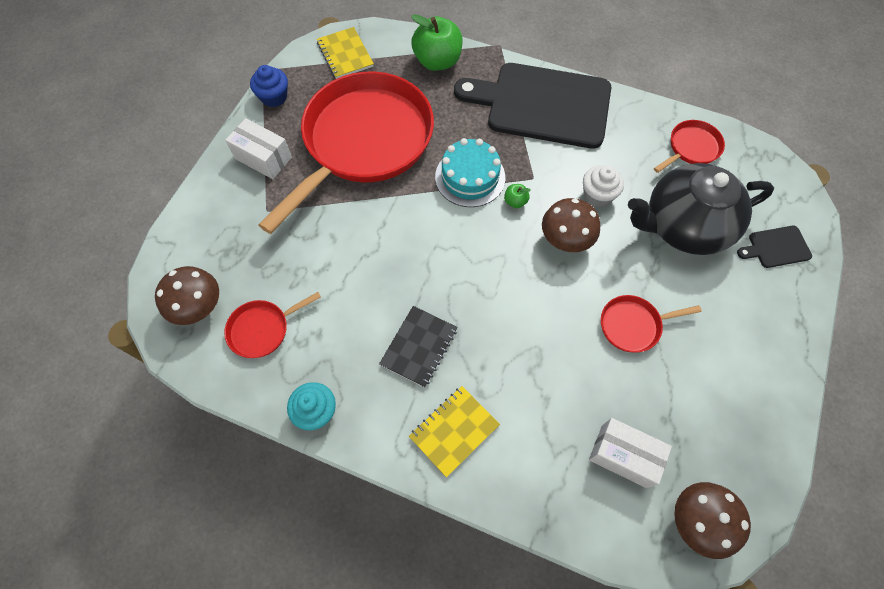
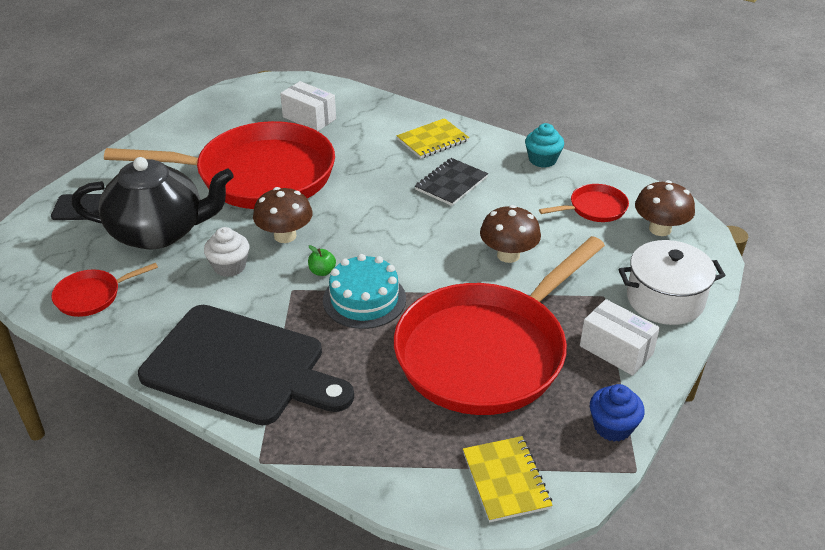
camera: 170 degrees left, 25 degrees down
green apple [411,14,463,71] -> none
red pan [601,295,701,353] -> red pan [104,121,335,209], size x2.47
brown mushroom [674,482,751,559] -> brown mushroom moved to [480,205,541,263]
none -> white pot [618,240,725,325]

